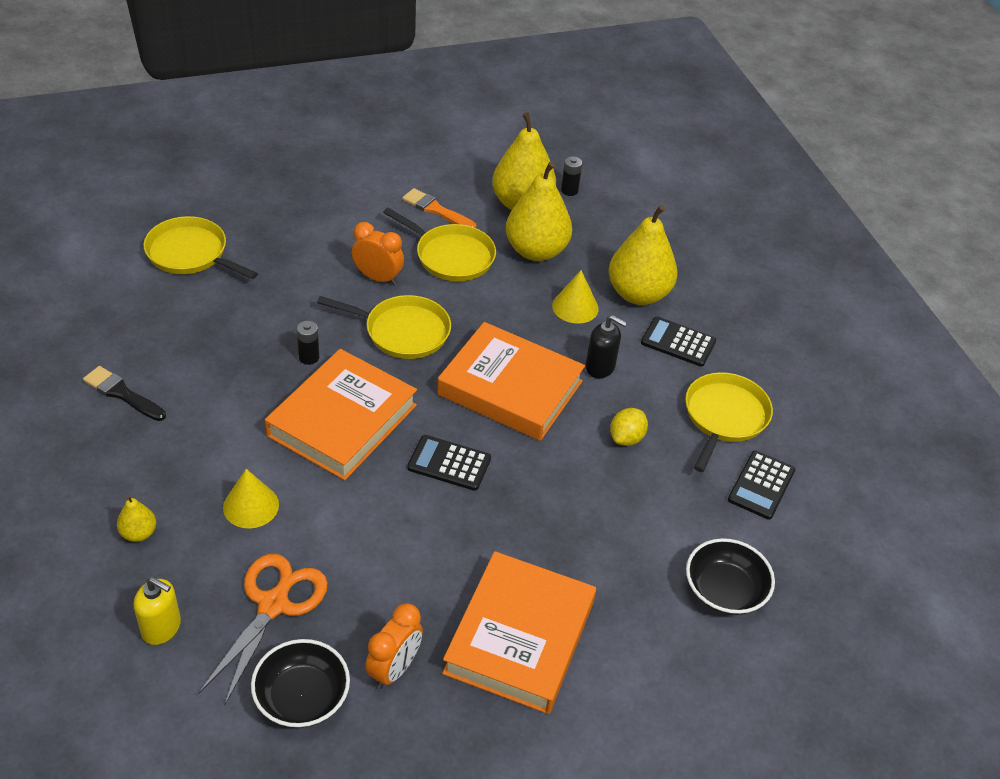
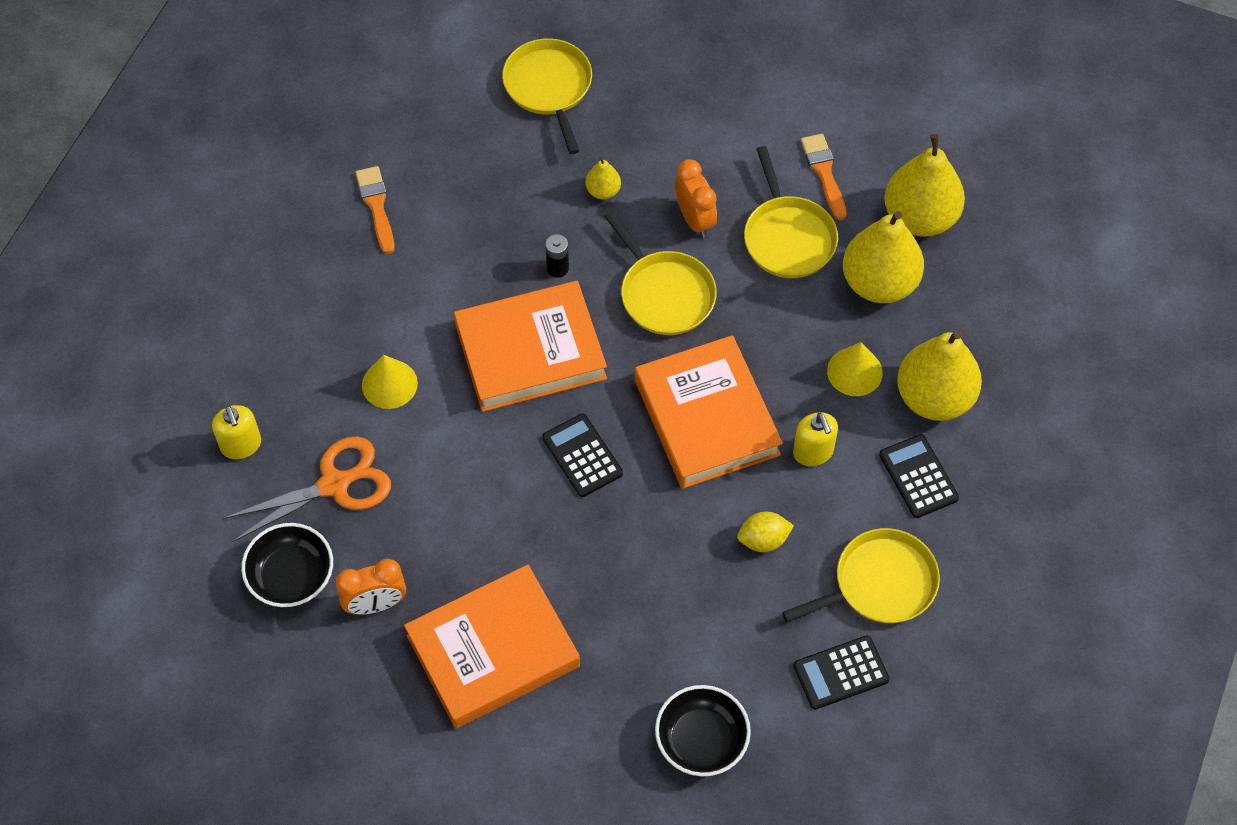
camera: 45 degrees right, 15 degrees up
black brush [83,366,166,421] -> orange brush [355,166,395,254]
yellow pear [117,495,156,542] -> yellow pear moved to [586,157,621,200]
black battery [561,156,582,196] -> none
black soap dispenser [586,315,627,378] -> yellow soap dispenser [793,412,838,466]

